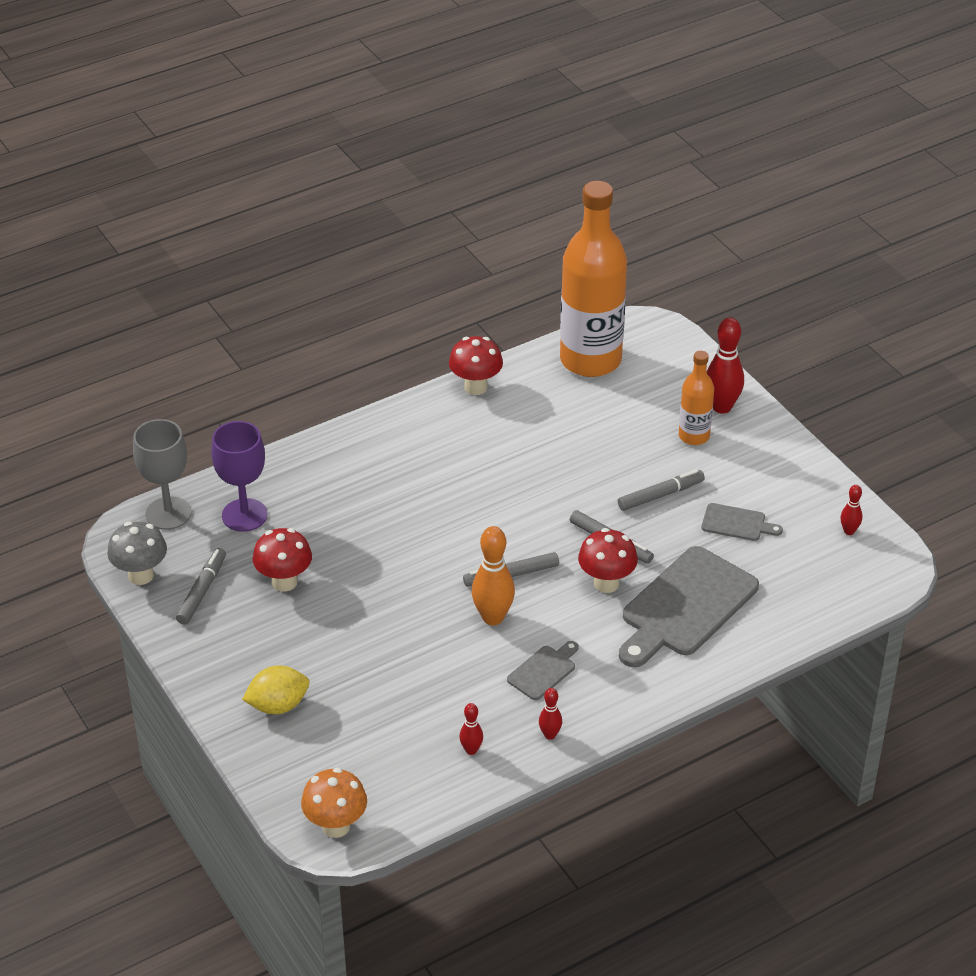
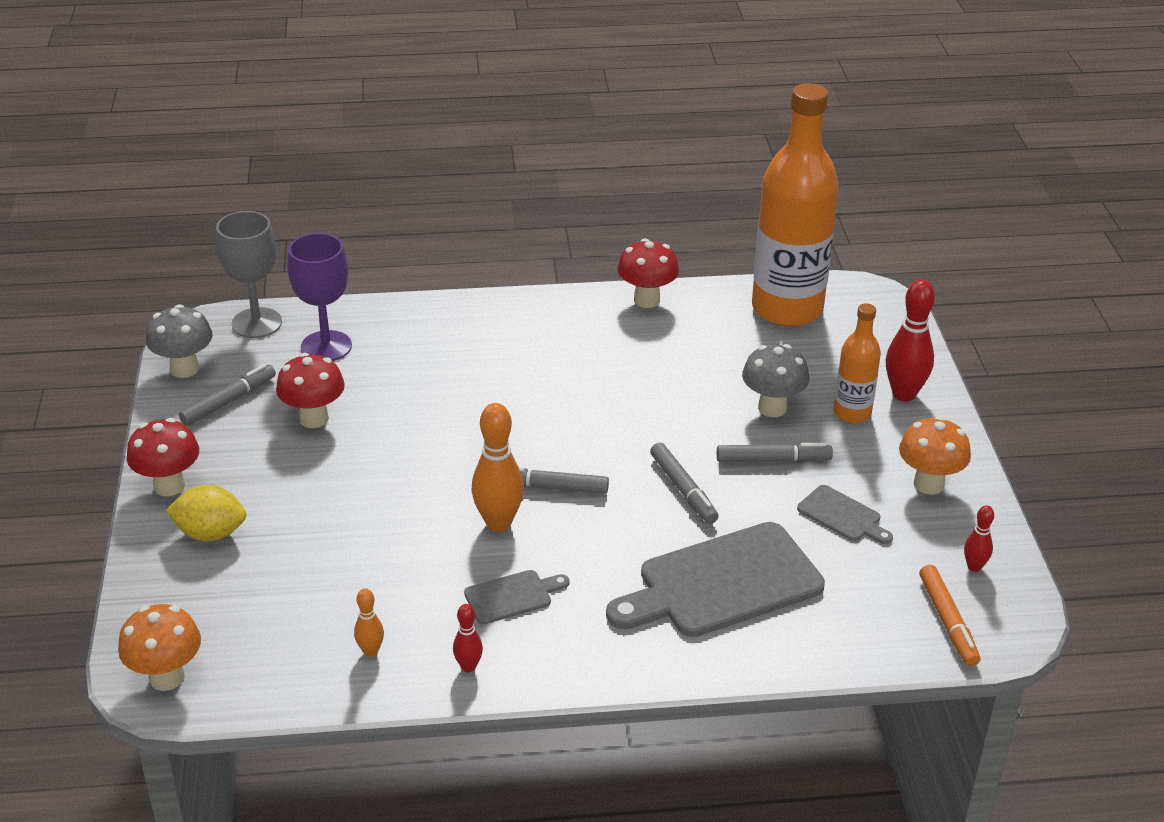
camera: 25 degrees right, 5 degrees down
red bowling pin [459,703,483,755] -> orange bowling pin [354,588,384,657]
red mushroom [578,528,638,593] -> red mushroom moved to [127,418,199,496]
none -> grey mushroom [742,344,809,417]
none -> orange mushroom [899,416,971,495]
none -> orange marker [919,565,980,666]

